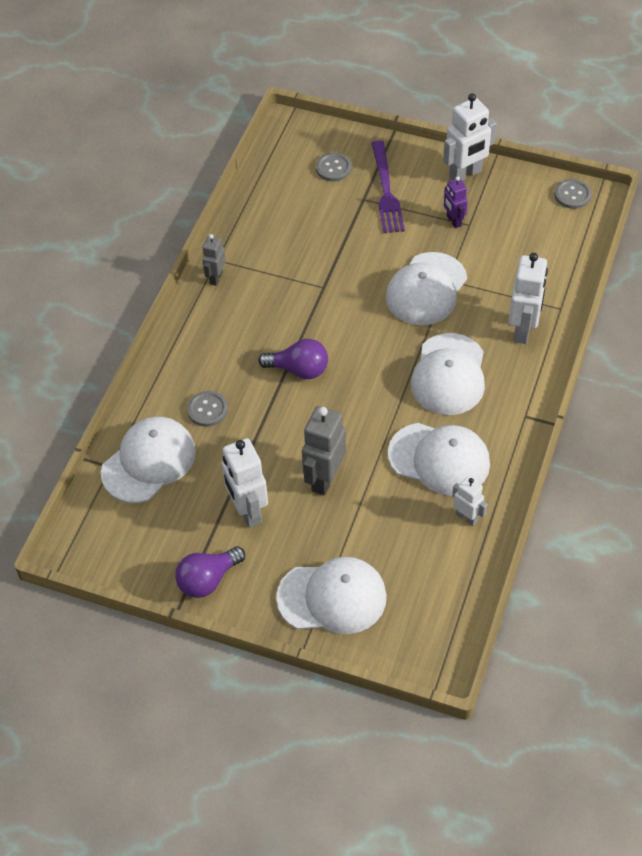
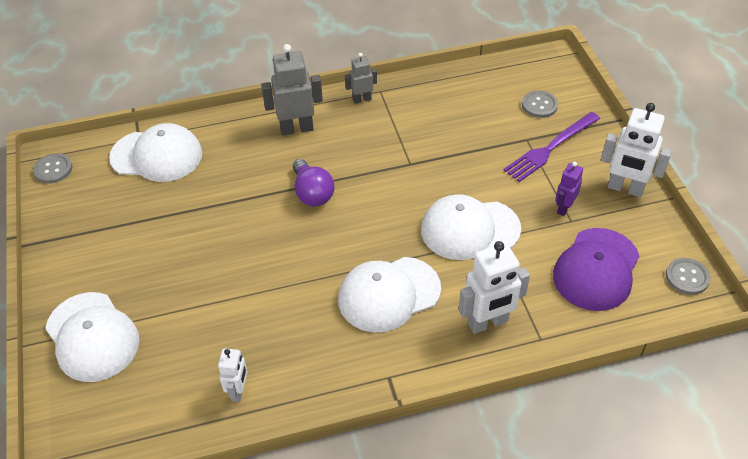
camera: 55 degrees right, 5 degrees down
purple light bulb [175,546,245,598] -> none
grey button [187,391,228,427] -> grey button moved to [33,153,72,184]
white robot [222,438,268,528] -> none
grey robot [302,406,346,495] -> grey robot moved to [261,44,323,136]
white cap [388,423,490,496] -> none
none -> purple cap [553,228,640,311]

